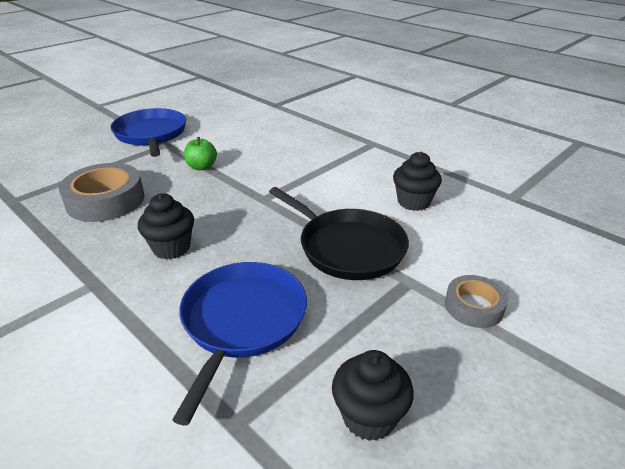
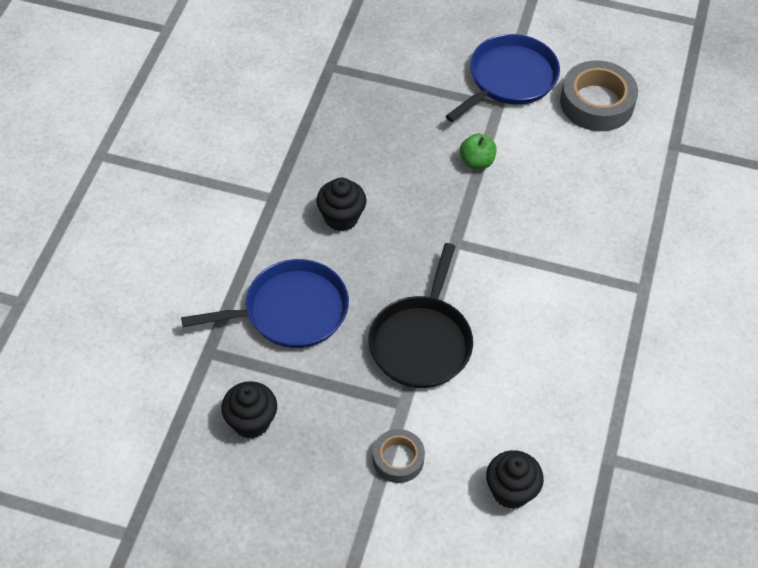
camera: 60 degrees right, 20 degrees up
grey tape [59,163,144,222] -> grey tape moved to [560,60,638,131]
black cupcake [393,152,442,211] -> black cupcake moved to [486,450,544,509]

